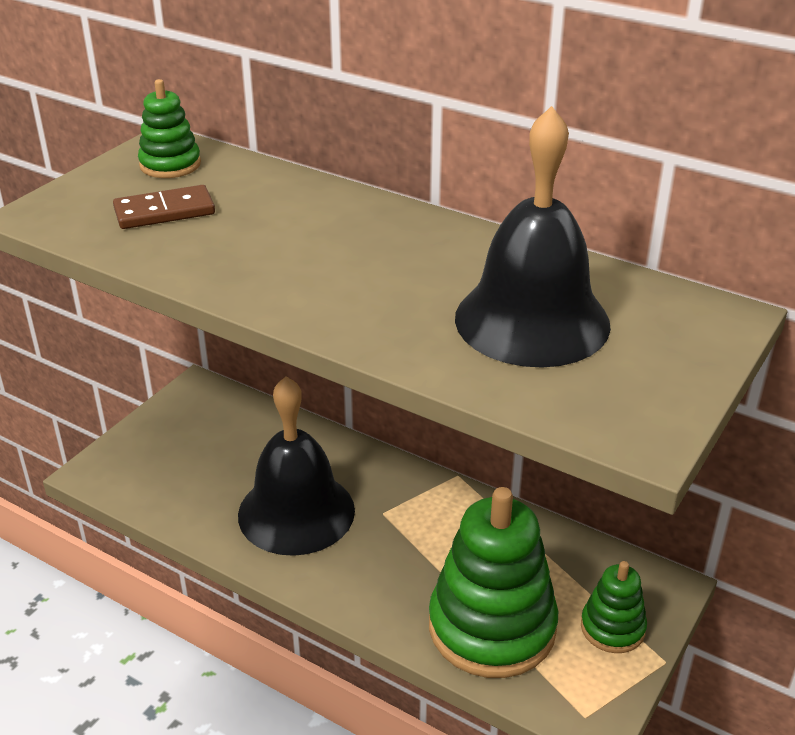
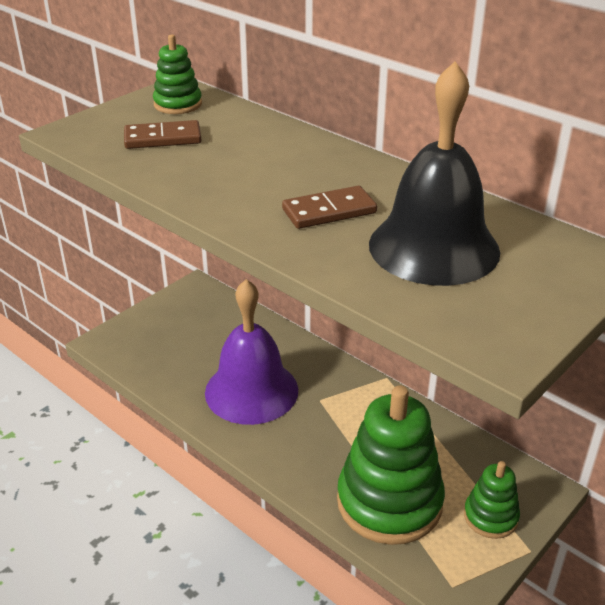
camera: 10 degrees right, 0 degrees up
black bell [238,376,355,556] -> purple bell [205,279,298,425]
none -> brown domino [282,186,377,229]

